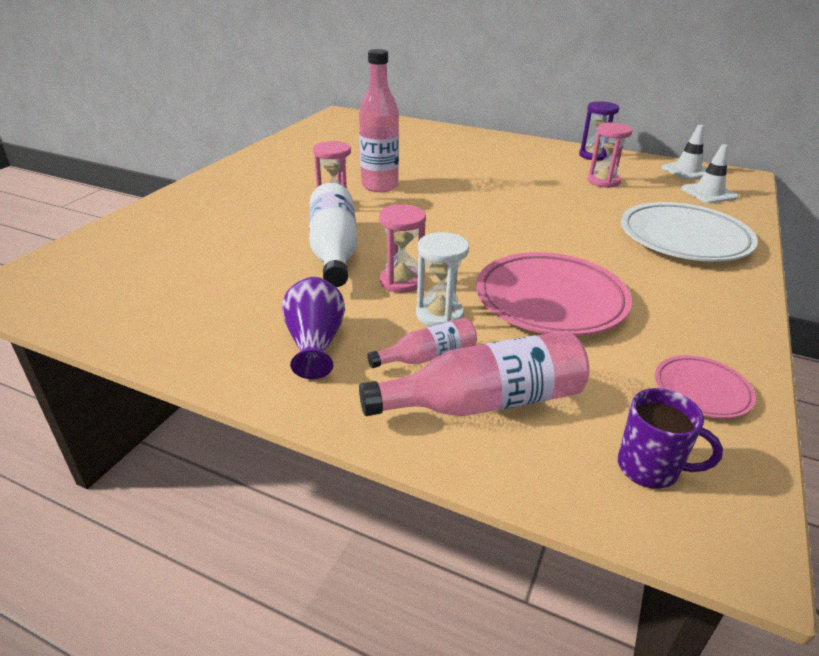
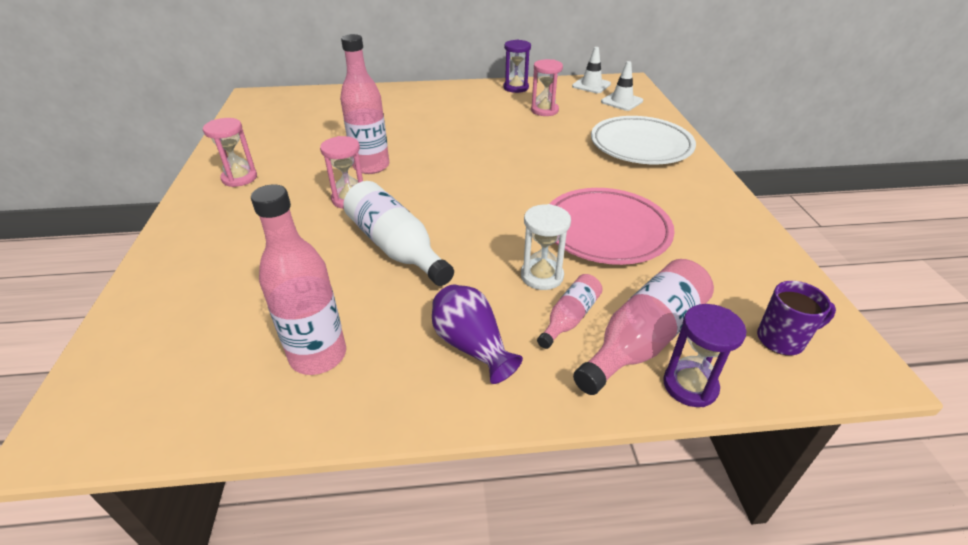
camera: 30 degrees left, 5 degrees up
pink hourglass [379,204,426,293] -> pink hourglass moved to [203,118,257,187]
pink plate [655,355,756,419] -> none
none -> pink bottle [251,184,346,375]
none -> purple hourglass [663,304,746,407]

